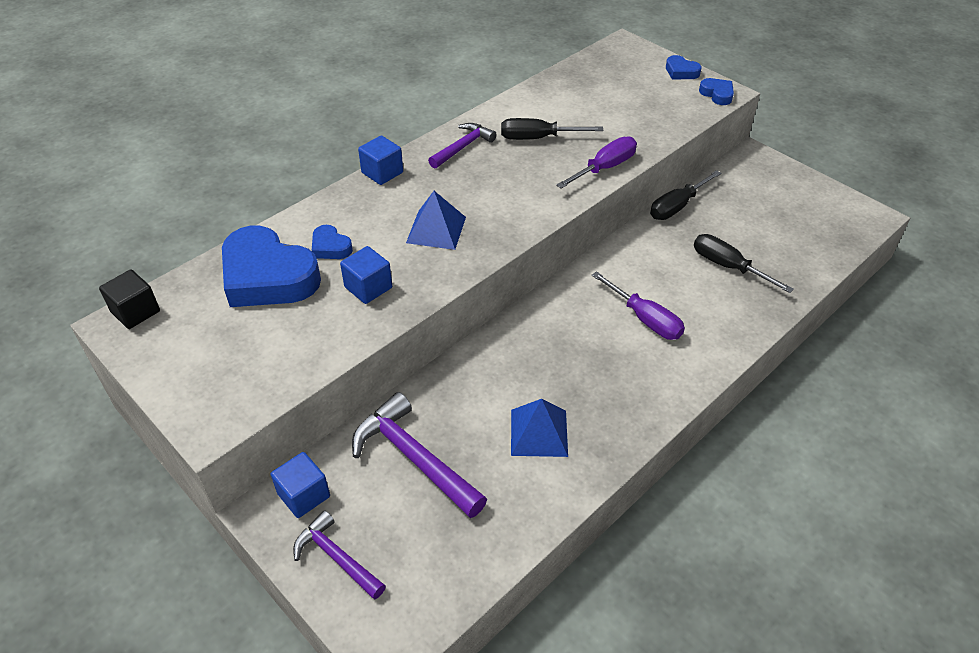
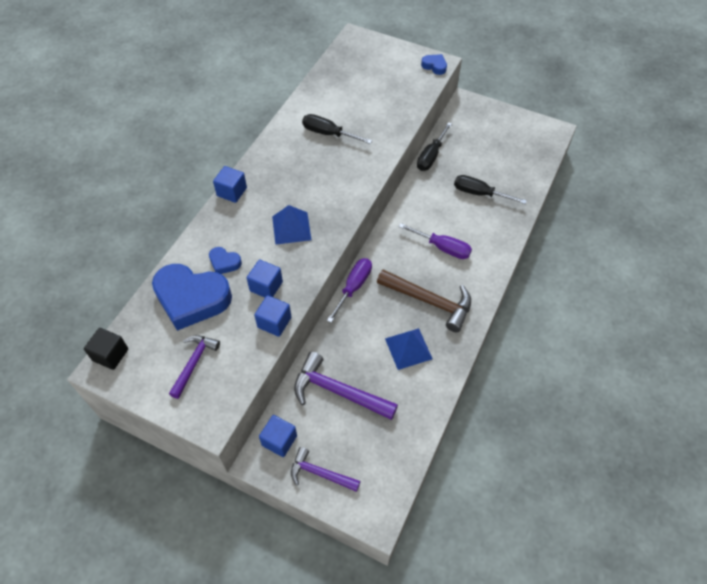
camera: 20 degrees left, 10 degrees up
purple hammer [428,123,497,169] -> purple hammer moved to [169,335,220,399]
black screwdriver [501,118,604,140] -> black screwdriver turned 45 degrees clockwise [302,114,372,144]
purple screwdriver [556,136,637,189] -> purple screwdriver moved to [327,258,372,323]
blue heart [666,55,702,79] -> none
none -> blue cube [254,295,291,337]
none -> brown hammer [377,269,471,332]

